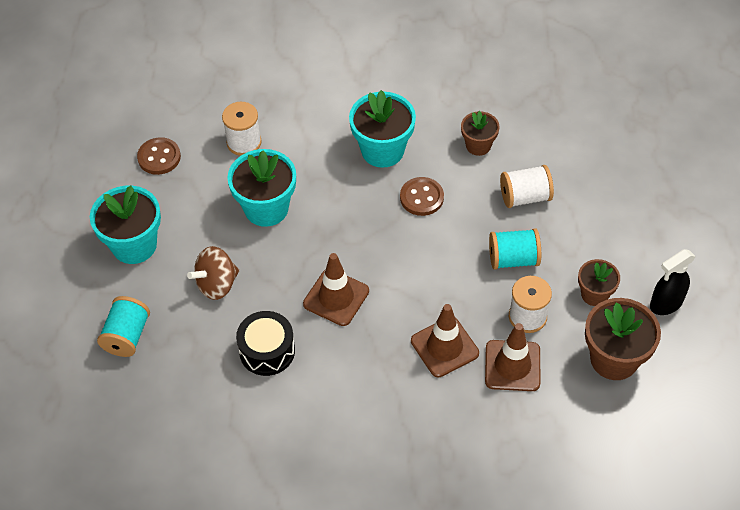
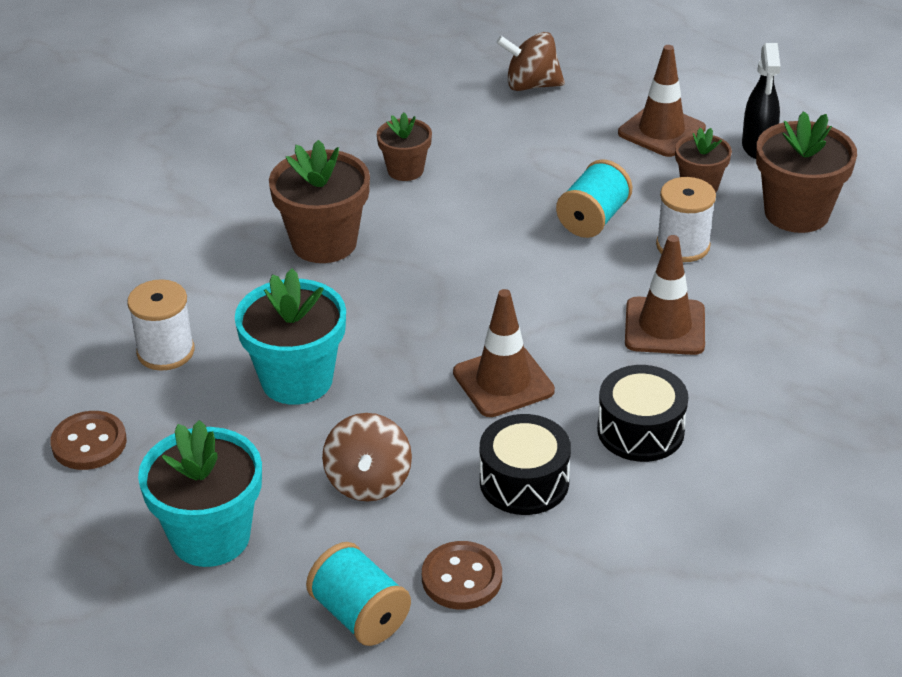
camera: 55 degrees left, 15 degrees down
turquoise flower pot [349,90,416,168] -> brown flower pot [269,140,370,263]
brown button [400,177,444,216] -> brown button moved to [422,541,502,610]
brown traffic cone [485,323,540,391] -> brown traffic cone moved to [618,45,706,157]
white spool [500,165,554,208] -> none
none -> brown spinning top [496,32,565,91]
none -> black drum [597,365,688,462]

